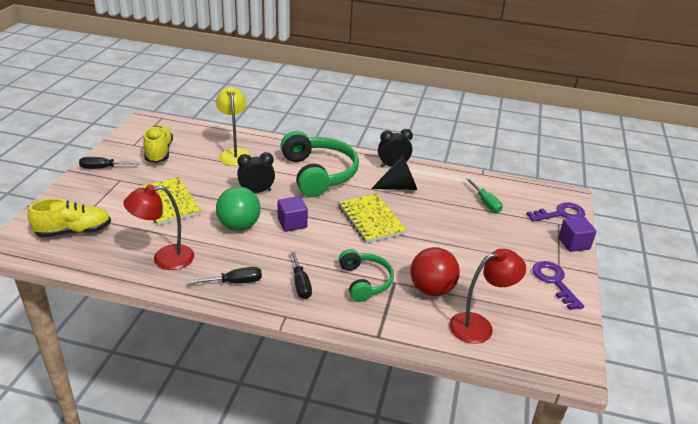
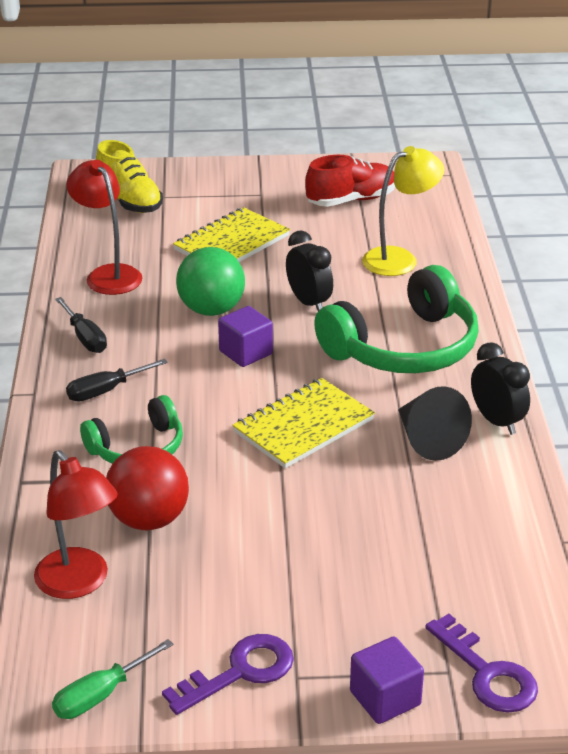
camera: 75 degrees right, 0 degrees up
black screwdriver [79,157,140,169] -> none
yellow shoe [143,125,173,163] -> red shoe [305,155,395,207]
green screwdriver [466,178,503,213] -> green screwdriver moved to [52,639,174,719]

